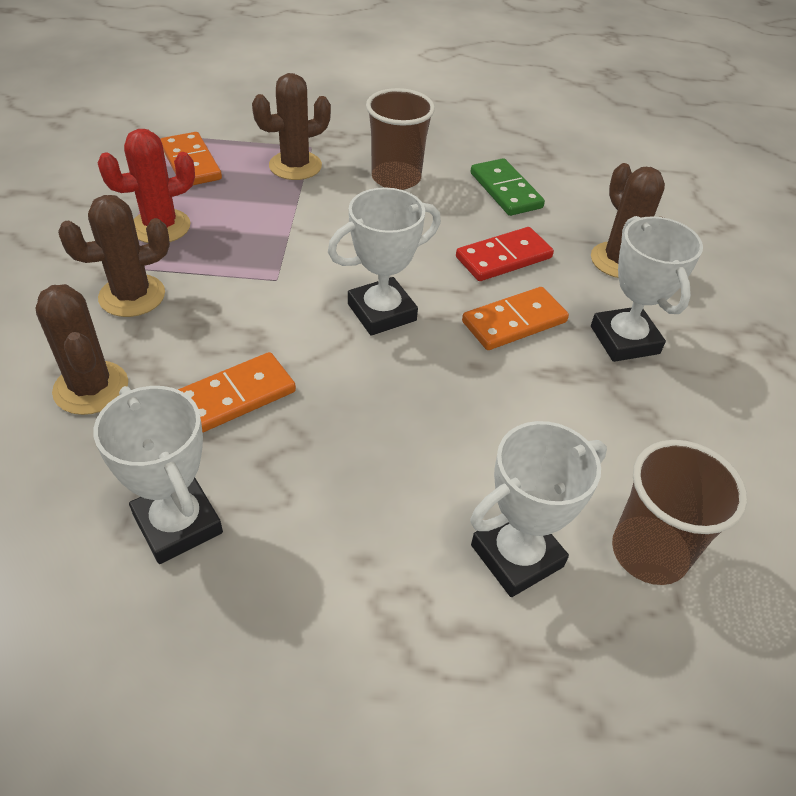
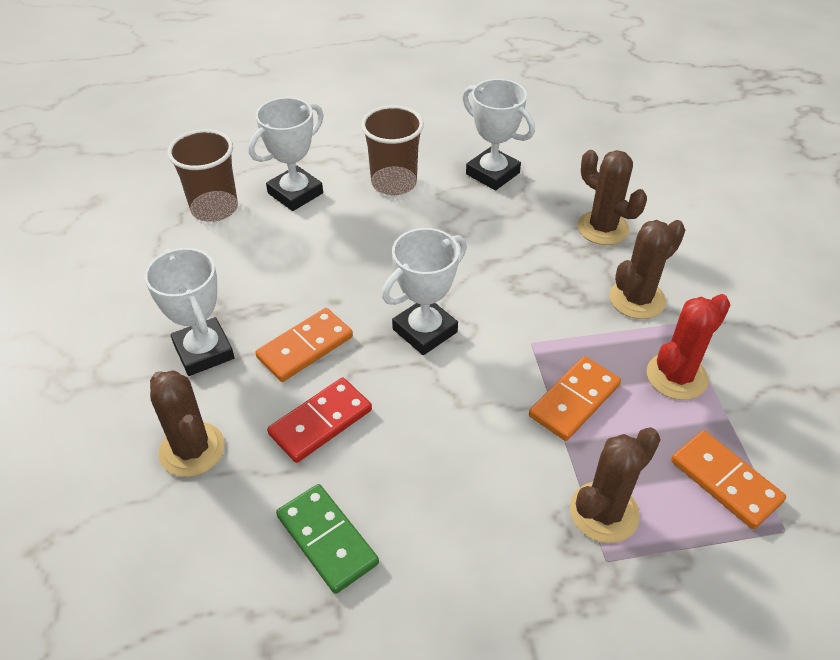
camera: 170 degrees right, 0 degrees up
orange domino [178,352,296,433] -> orange domino moved to [529,356,621,441]
brown cup [366,88,435,190] -> brown cup moved to [361,105,424,195]

